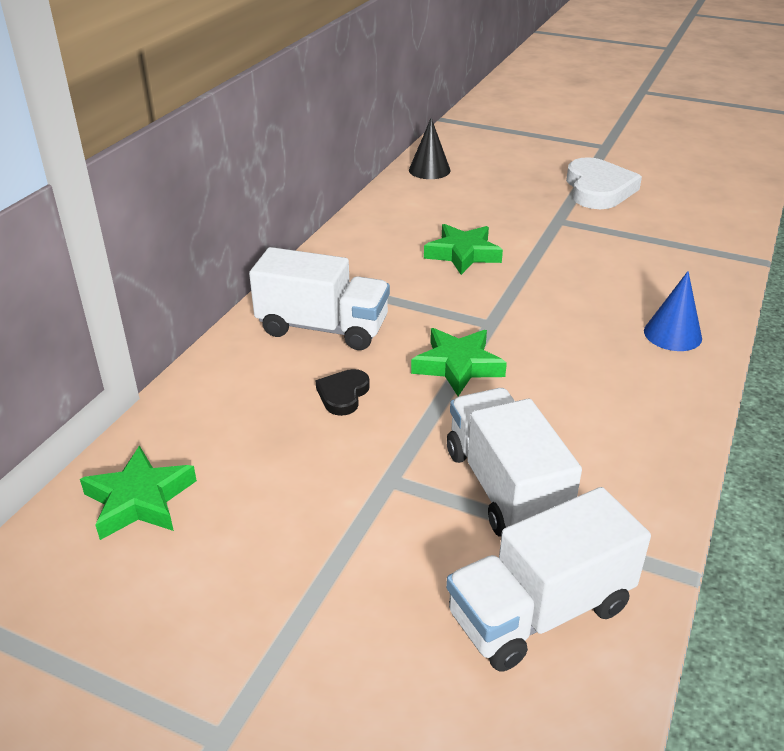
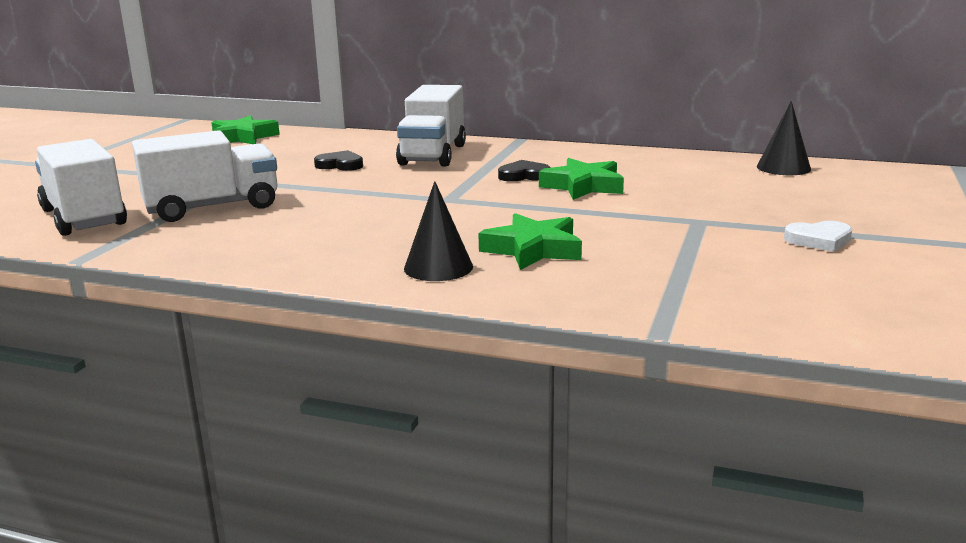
camera: 85 degrees right, 15 degrees down
green star [411,328,507,396] -> green star moved to [478,213,582,270]
white heart [566,157,642,209] -> white heart [784,221,852,252], size x0.51
blue cone [644,271,702,351] -> black cone [404,181,473,281]
none -> black heart [498,160,551,182]

